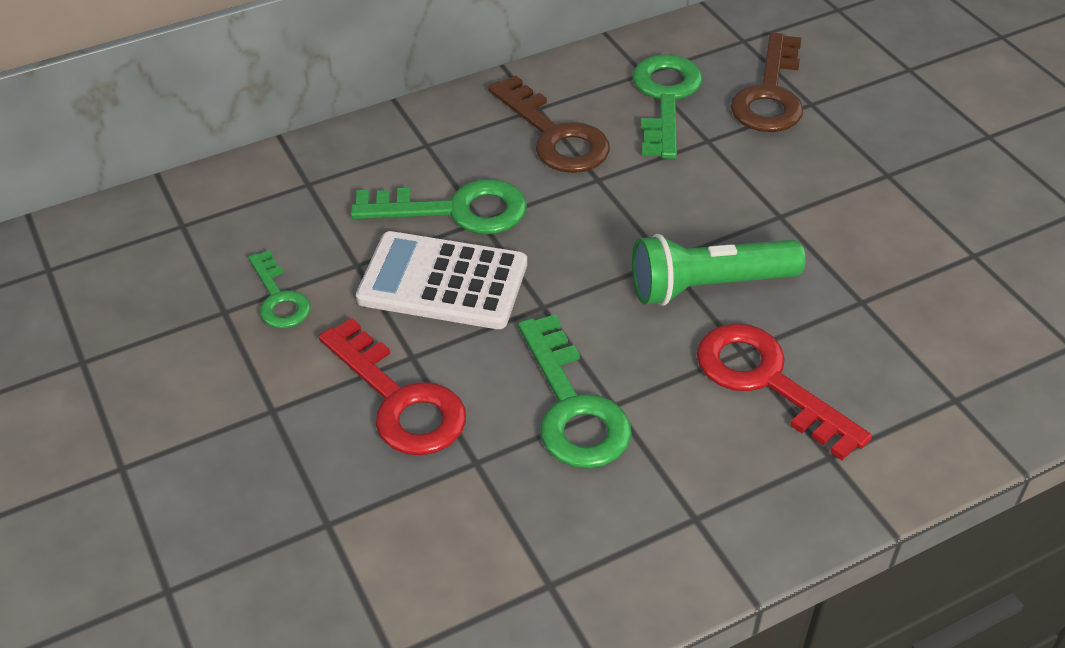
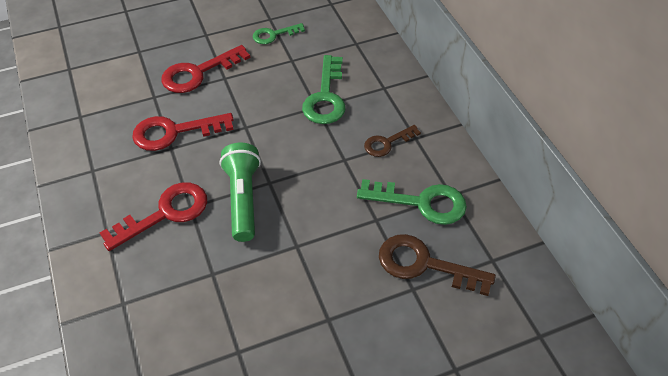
camera: 95 degrees right, 5 degrees up
white calculator [356,231,527,329] -> none
brown key [488,75,610,173] -> brown key [364,125,421,157], size x0.60
green key [518,314,632,468] -> red key [132,113,234,151]

